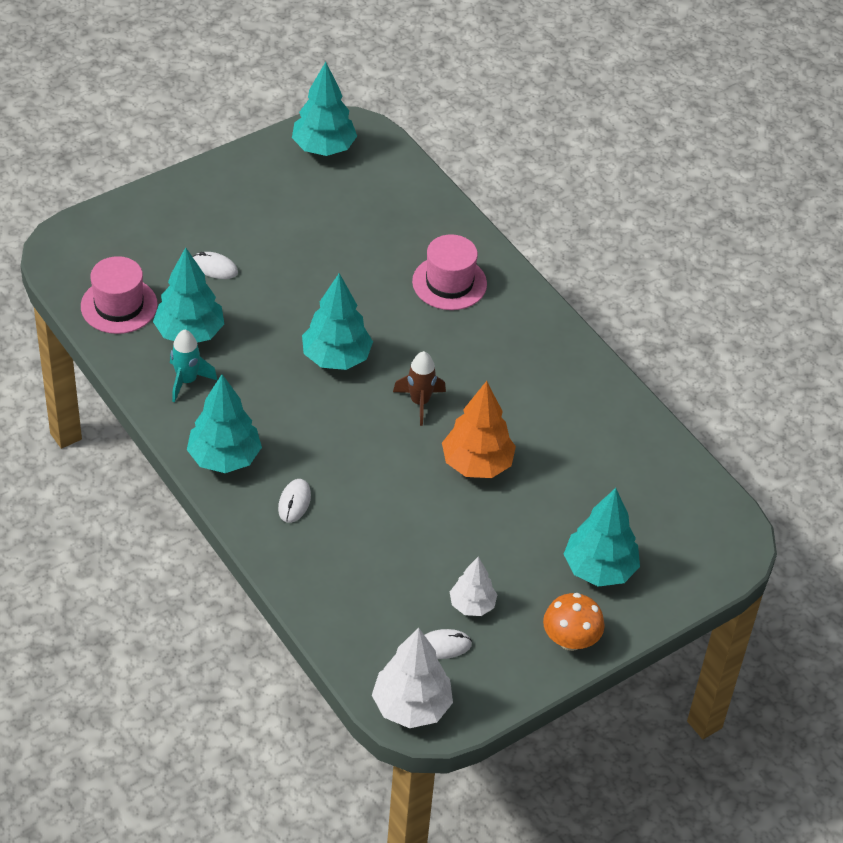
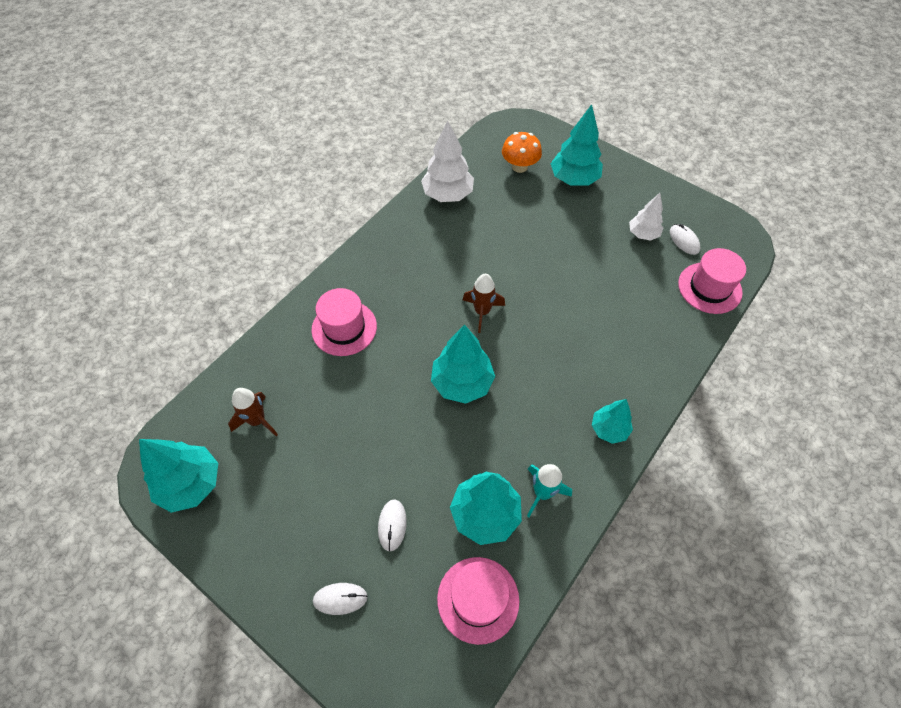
camera: 105 degrees left, 10 degrees up
turquoise tree [187,374,262,473] -> turquoise tree [592,399,633,444], size x0.62
white mouse [278,479,311,523] -> white mouse moved to [313,583,368,615]
white tree [372,628,453,728] -> white tree moved to [421,120,474,202]
orange tree [442,381,516,478] -> none
orange mushroom [543,593,605,651] -> orange mushroom moved to [502,132,542,173]
none -> brown rocket [228,388,278,437]
none -> pink hat [678,248,746,314]

